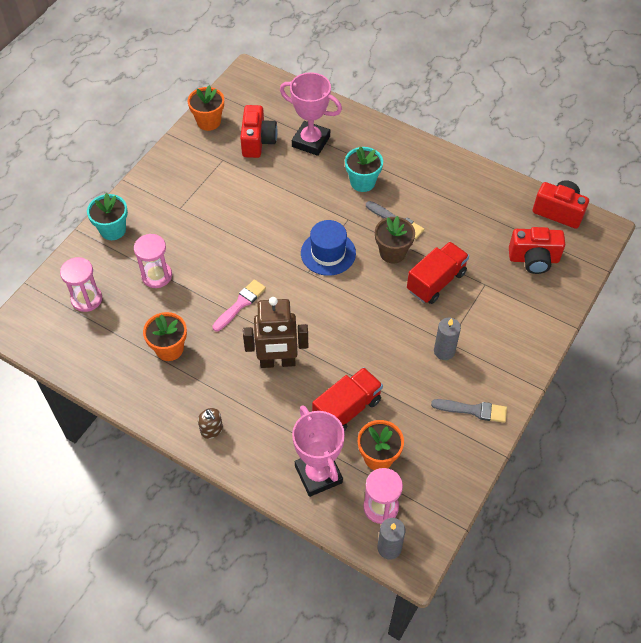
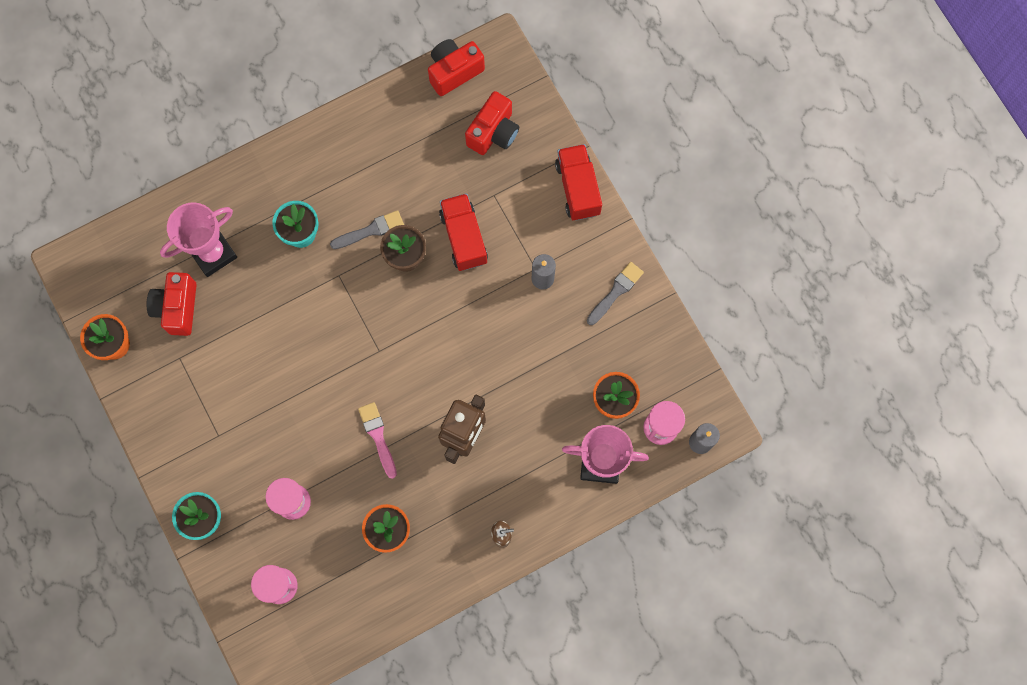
camera: 60 degrees left, 20 degrees up
red camera [240,105,278,158] -> red camera turned 120 degrees counterclockwise [147,272,197,336]
blue hat [301,220,356,276] -> none
red truck [312,367,383,432] -> red truck moved to [555,144,602,221]

